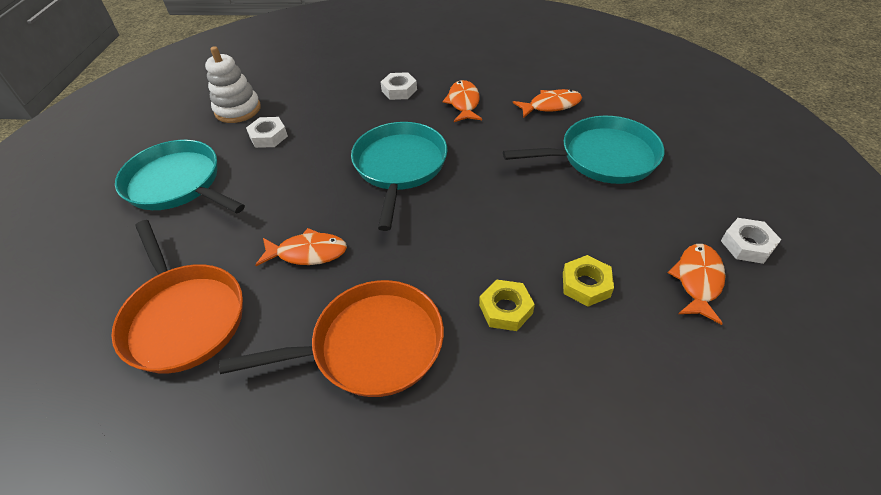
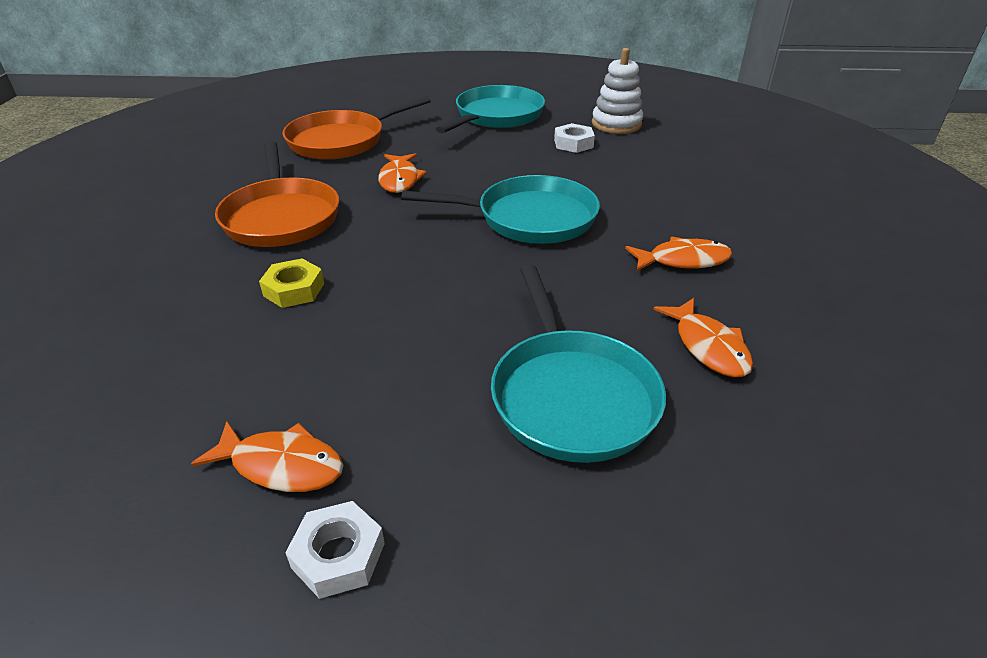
camera: 85 degrees right, 10 degrees down
white nut [381,72,417,100] -> none
yellow nut [563,255,614,307] -> none

